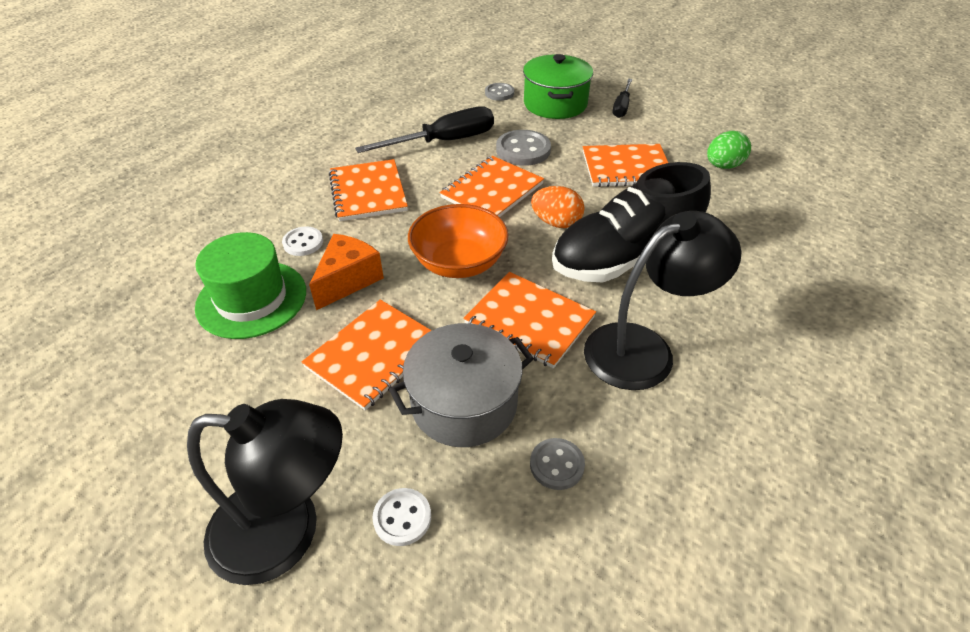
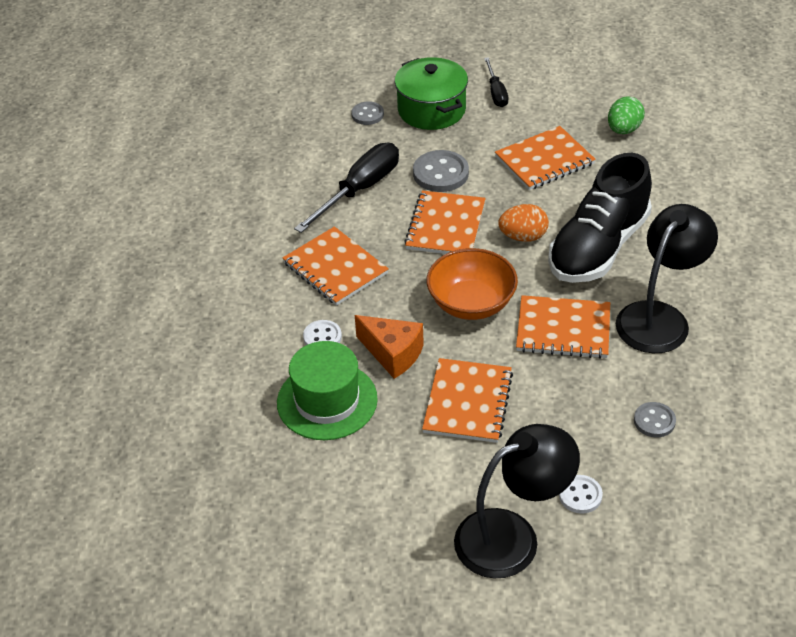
camera: 25 degrees left, 0 degrees up
orange cheese [309,234,384,310] -> orange cheese turned 120 degrees clockwise [355,315,424,379]
grey pot [389,323,534,447] -> none

